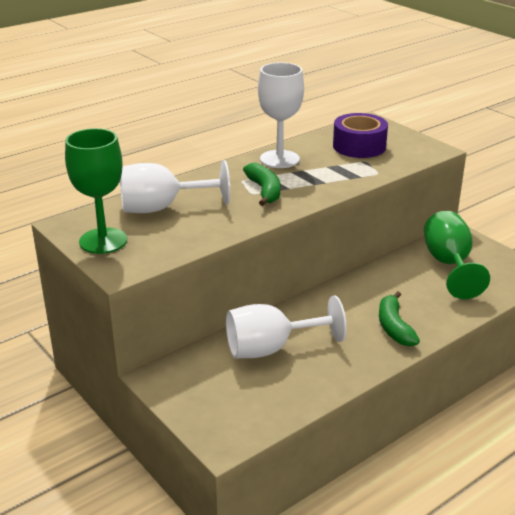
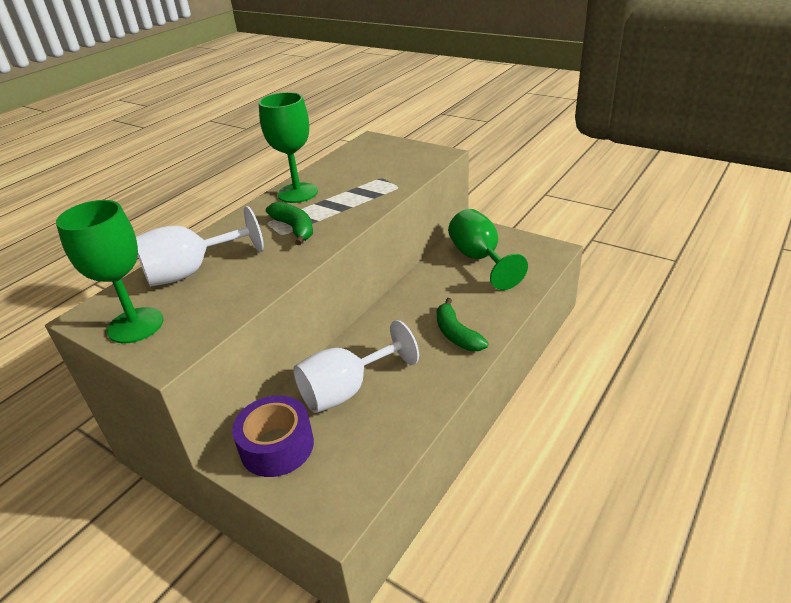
camera: 15 degrees left, 5 degrees up
white goblet [258,62,304,168] -> green goblet [259,92,318,203]
purple tape [333,113,388,158] -> purple tape moved to [232,395,314,477]

